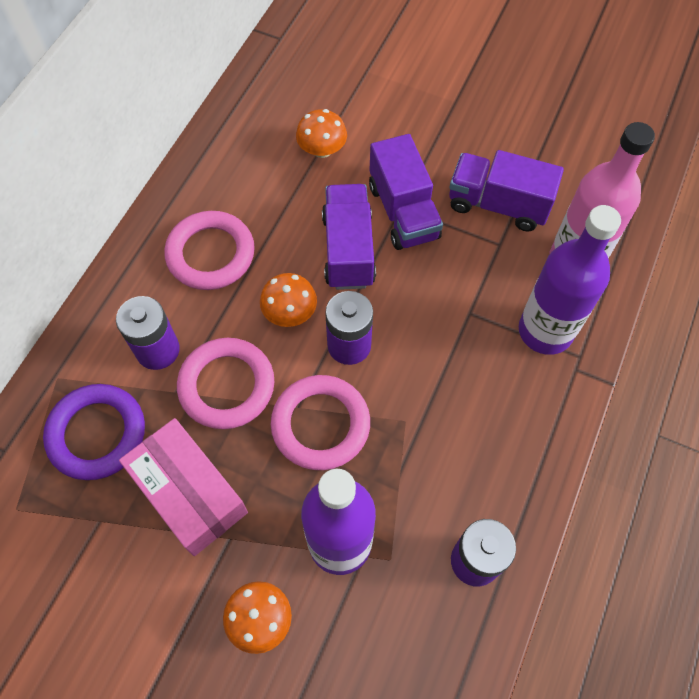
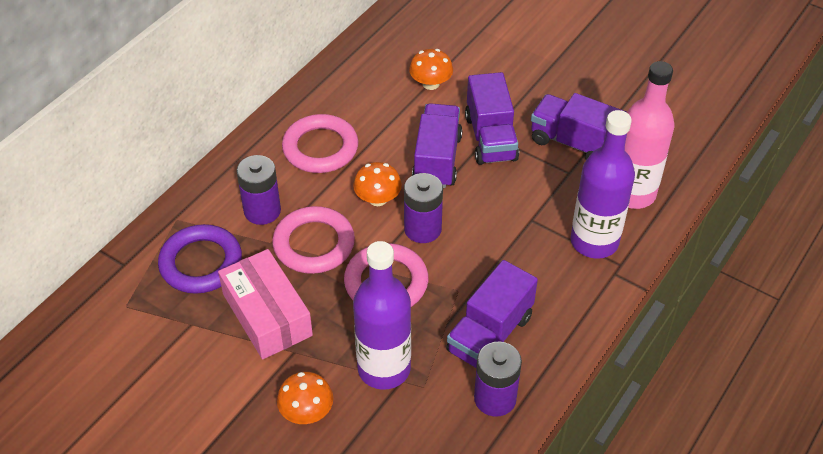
camera: 10 degrees right, 15 degrees down
none -> purple truck [446,260,538,368]

